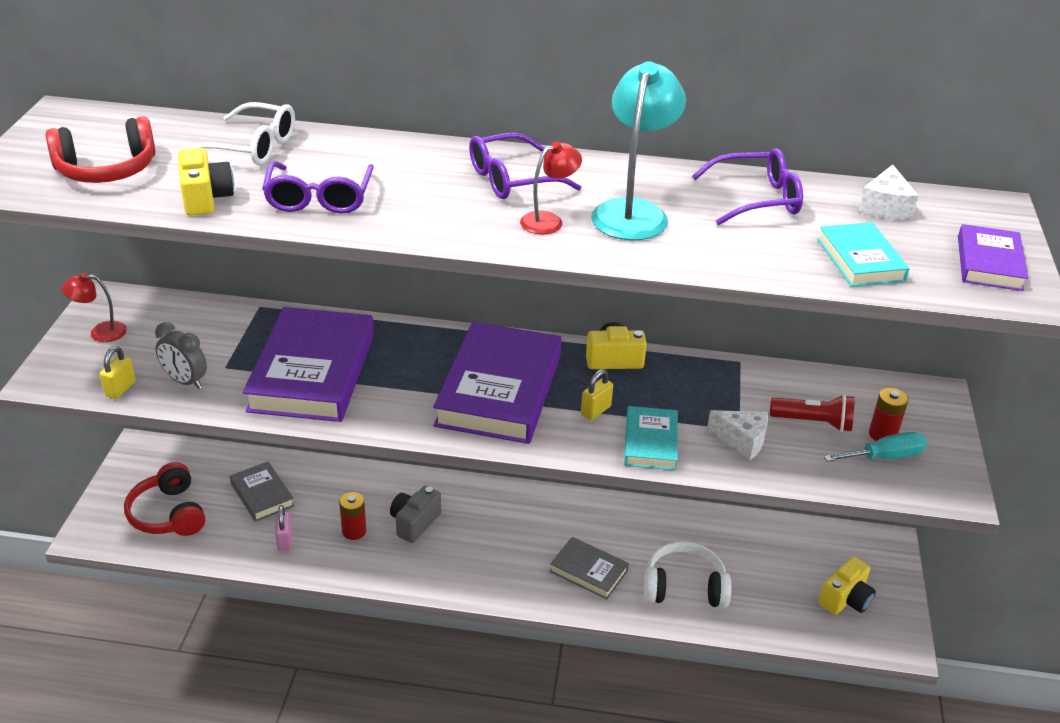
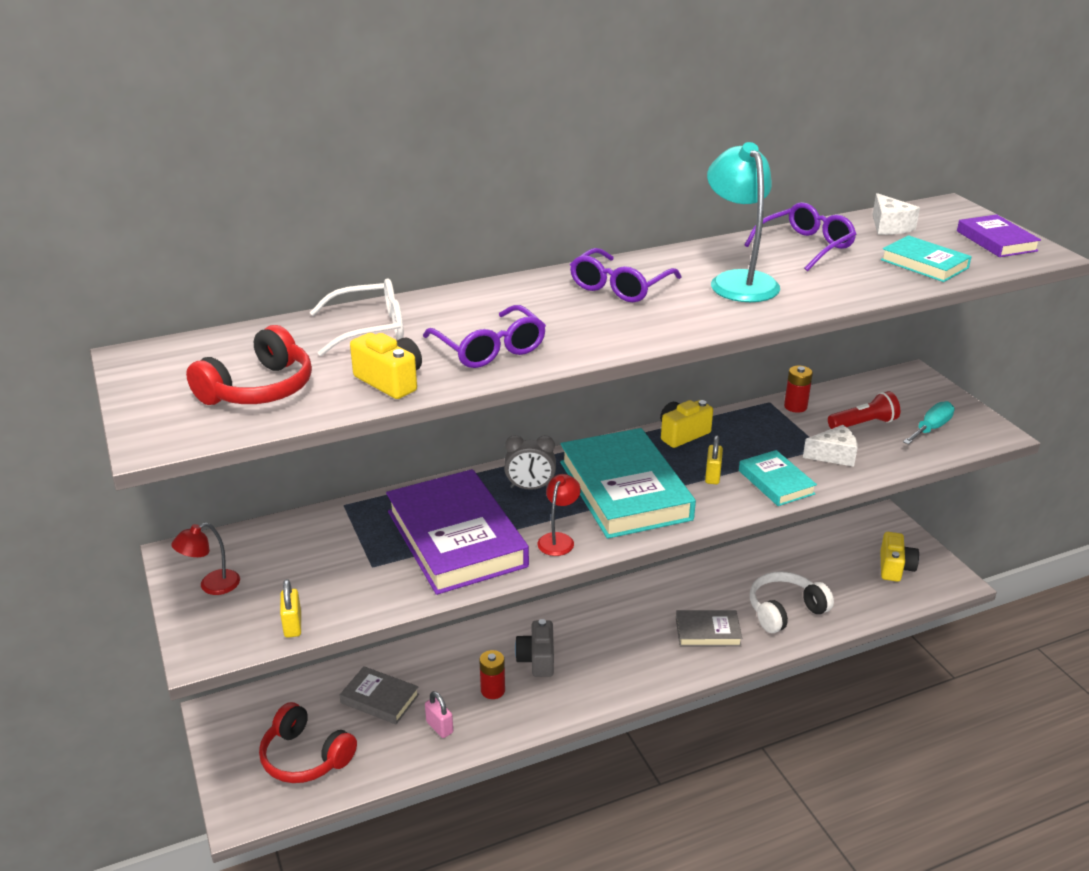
camera: 30 degrees left, 5 degrees down
grey clock [155,322,207,389] -> grey clock moved to [504,435,556,490]
purple book [433,322,562,444] -> turquoise book [560,428,696,539]
red lamp [520,141,582,234] -> red lamp moved to [537,474,581,556]
red battery [869,388,908,441] -> red battery moved to [784,366,813,413]

